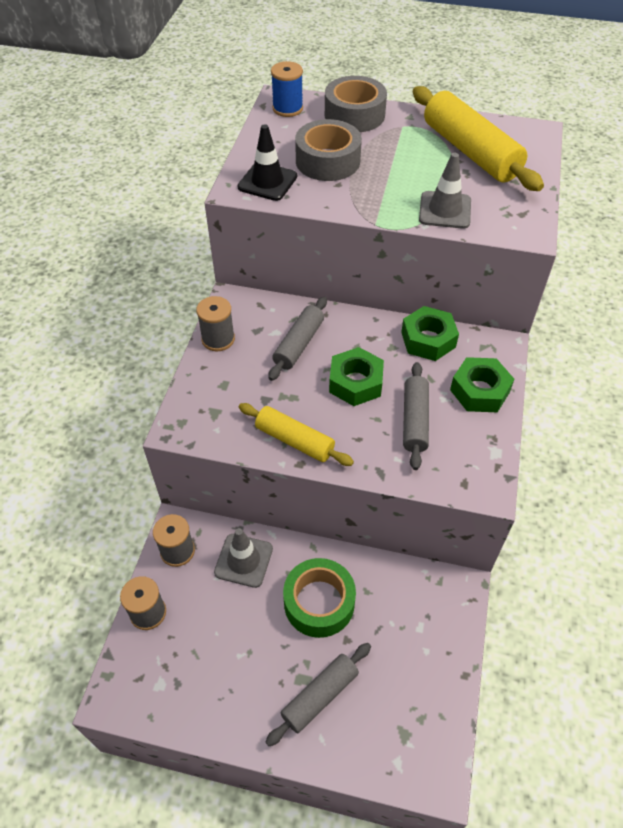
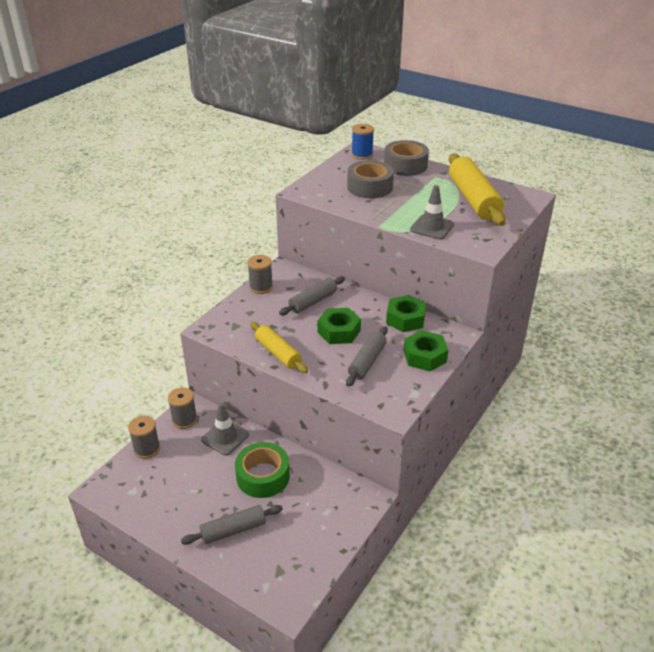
camera: 20 degrees right, 15 degrees down
black traffic cone [237,124,297,201] -> none

